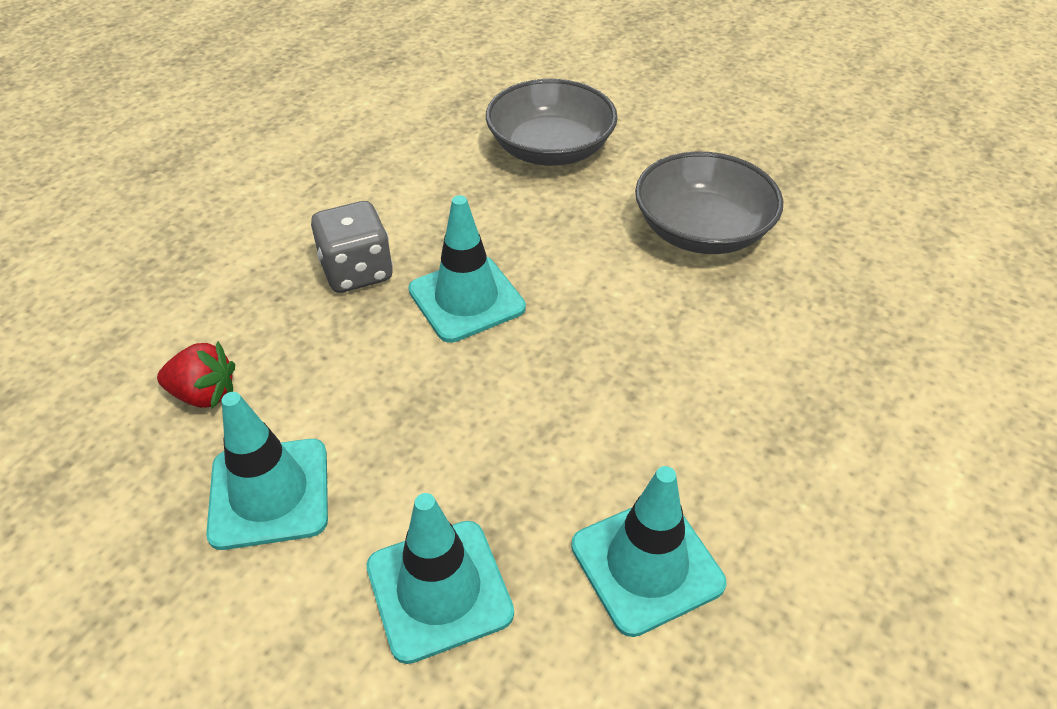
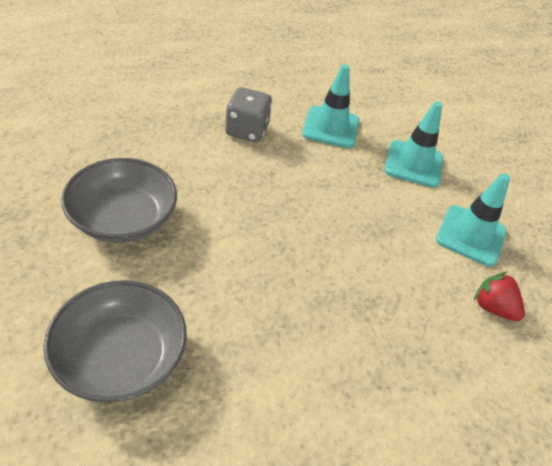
camera: 150 degrees left, 0 degrees up
grey dice [311,201,393,293] -> grey dice moved to [225,87,272,142]
turquoise traffic cone [408,195,526,343] -> none

